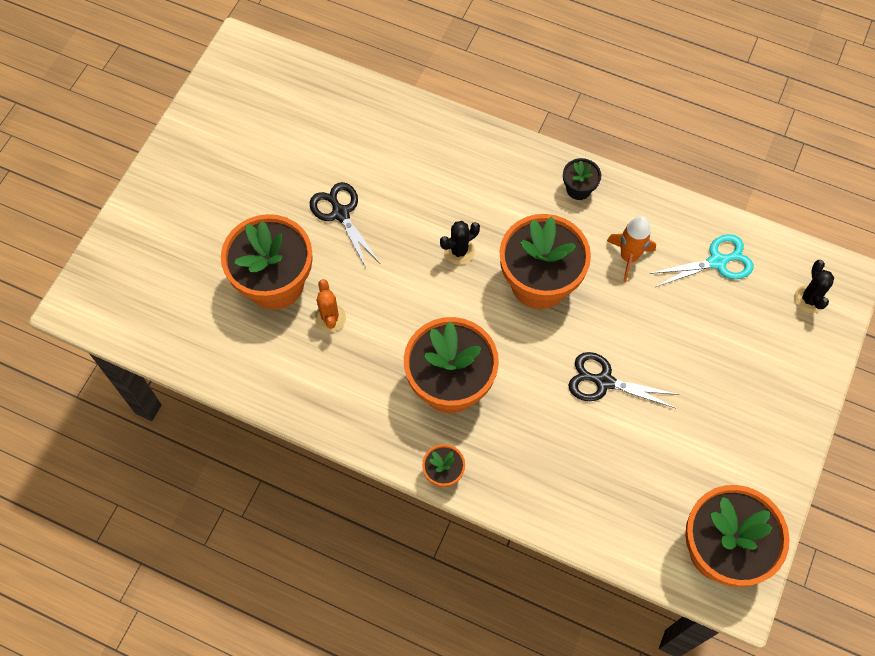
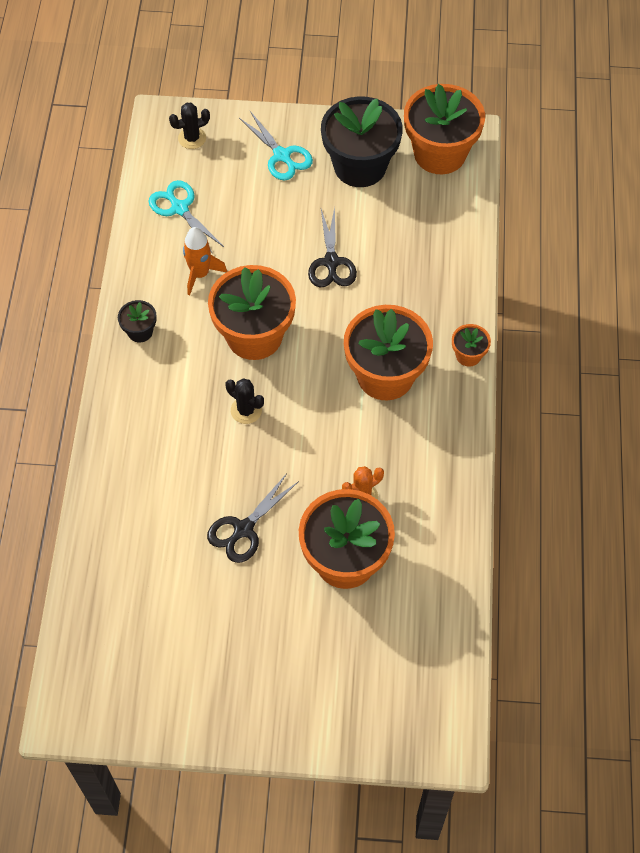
camera: 110 degrees left, 5 degrees down
none -> turquoise scissors [239,111,313,181]
none -> black flower pot [321,96,403,187]

